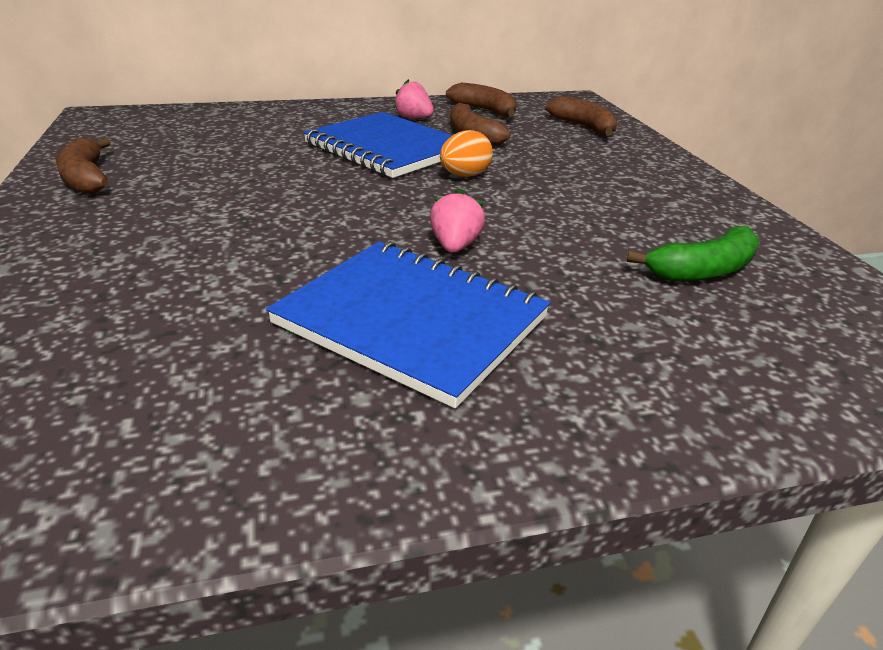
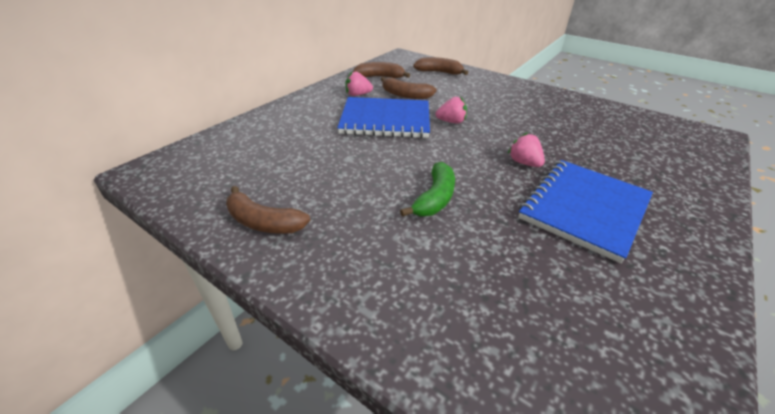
camera: 40 degrees left, 5 degrees up
blue notebook [266,241,550,408] -> blue notebook turned 45 degrees counterclockwise [518,160,653,263]
orange egg [440,130,493,177] -> pink strawberry [436,96,467,123]
green banana [627,226,760,281] -> green banana moved to [400,162,455,217]

